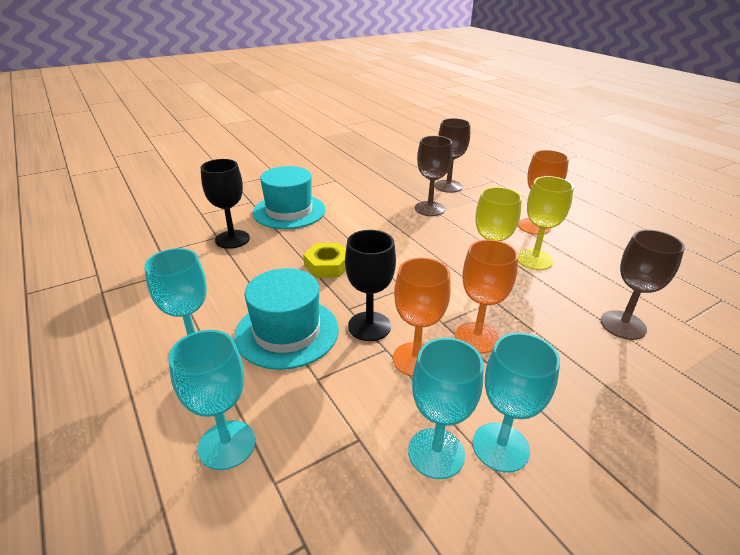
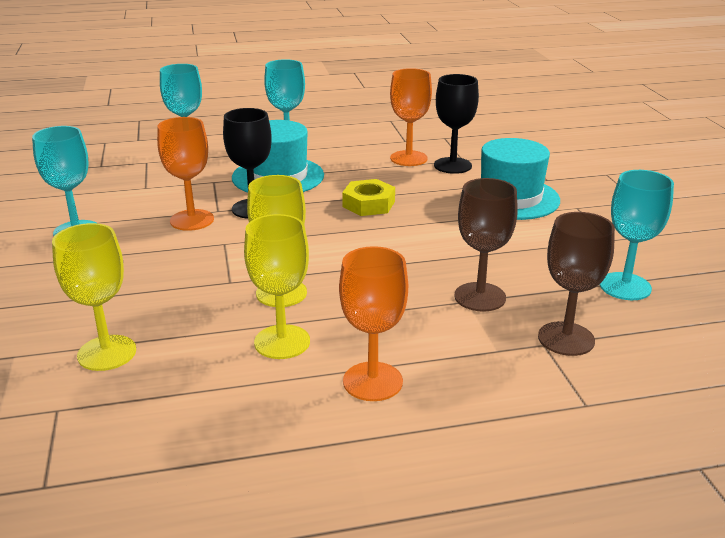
camera: 110 degrees right, 5 degrees down
turquoise goblet [408,338,484,479] -> turquoise goblet moved to [600,170,674,300]
orange goblet [455,239,518,353] -> orange goblet moved to [390,68,432,166]
brown goblet [601,230,685,340] -> yellow goblet [52,223,136,371]

